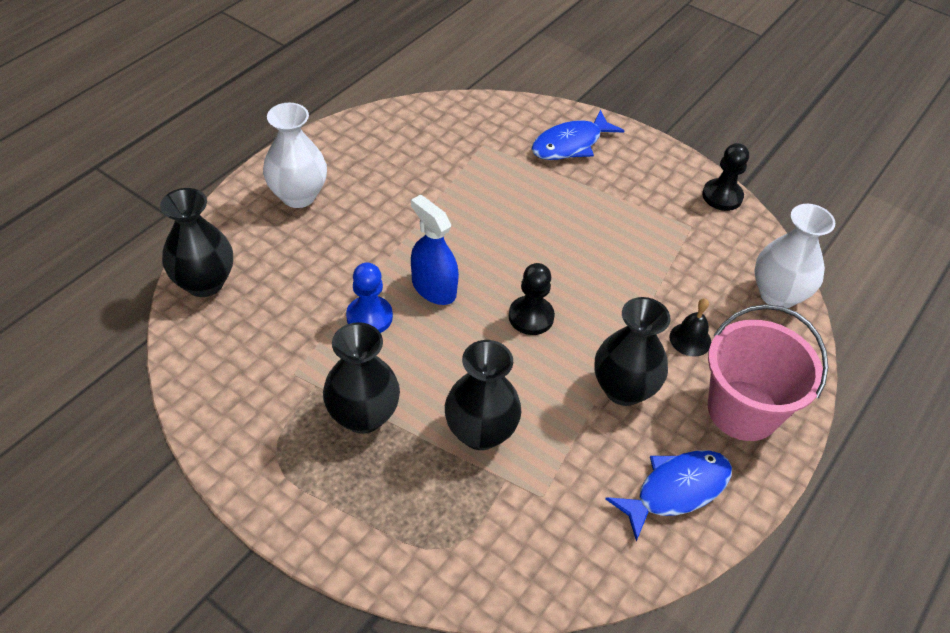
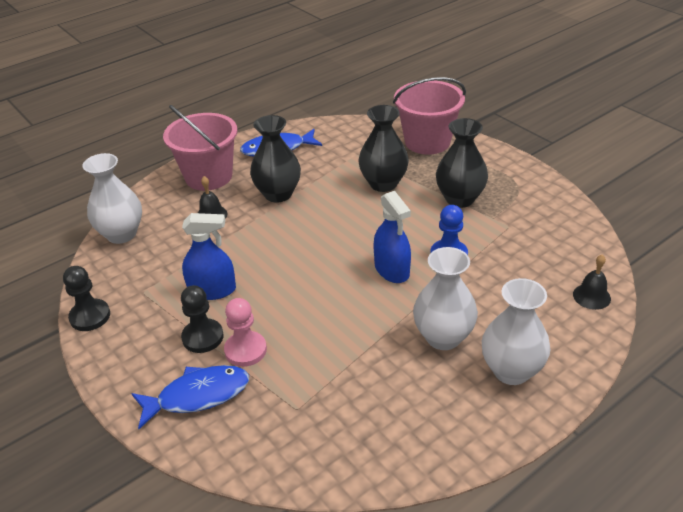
camera: 160 degrees left, 10 degrees down
black vase [160,188,233,297] -> black bell [573,255,611,310]
black pawn [509,263,555,335] -> black pawn moved to [181,285,224,353]
none -> blue spray bottle [182,213,236,300]
none -> pink pawn [224,298,267,367]
none -> pink bucket [393,77,466,155]
none -> white vase [413,247,478,350]

